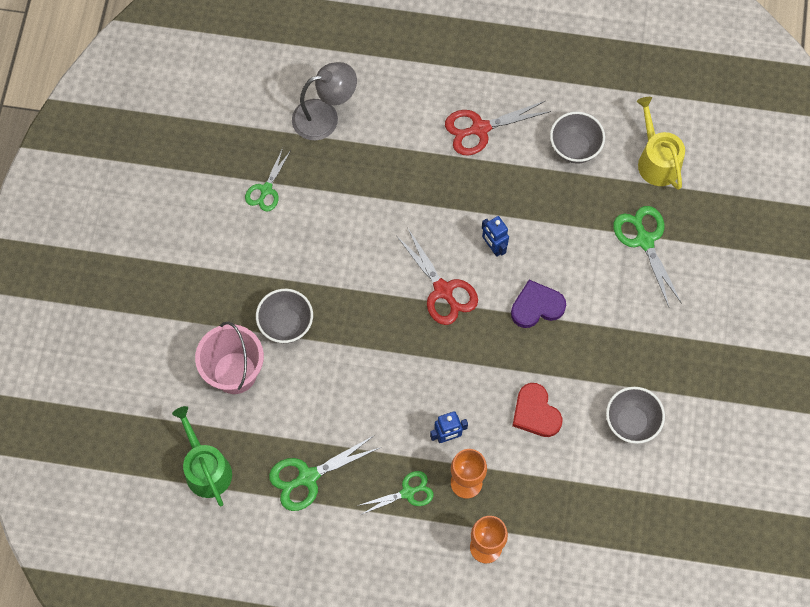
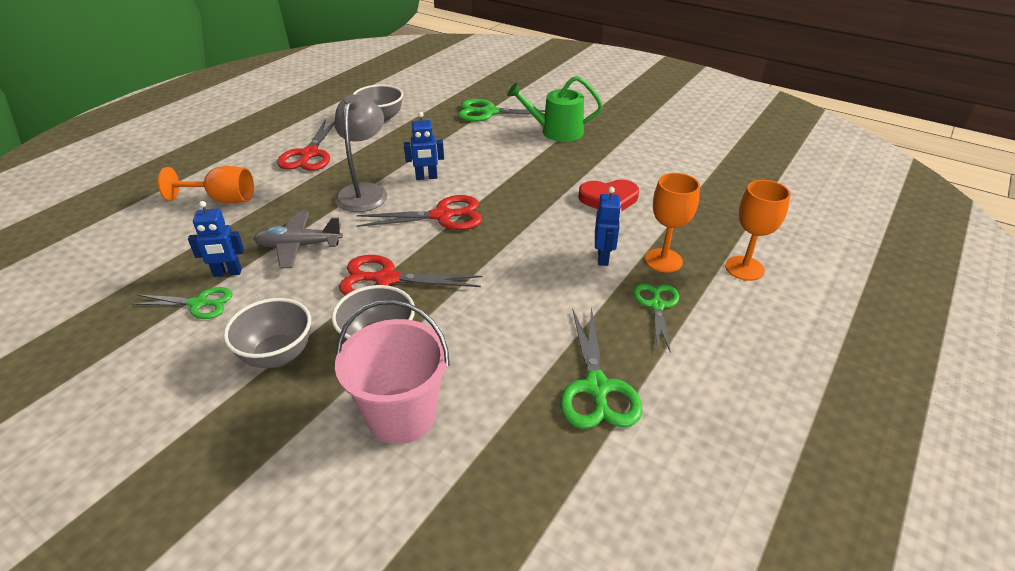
camera: 65 degrees left, 30 degrees down
green watering can [172,406,232,506] -> green watering can moved to [507,76,603,142]
green scissors [245,148,291,211] -> green scissors turned 45 degrees counterclockwise [131,287,232,319]
grey lamp [292,62,357,141] -> grey lamp moved to [334,94,387,212]
purple heart [511,280,566,328] -> none
grey bowl [606,387,665,444] -> grey bowl moved to [223,298,311,368]
yellow watering can [637,97,685,190] -> none
none -> orange goblet [158,166,254,203]
none -> blue robot [188,201,244,277]
none -> grey plane [253,211,343,269]
none -> red scissors [339,255,483,296]

